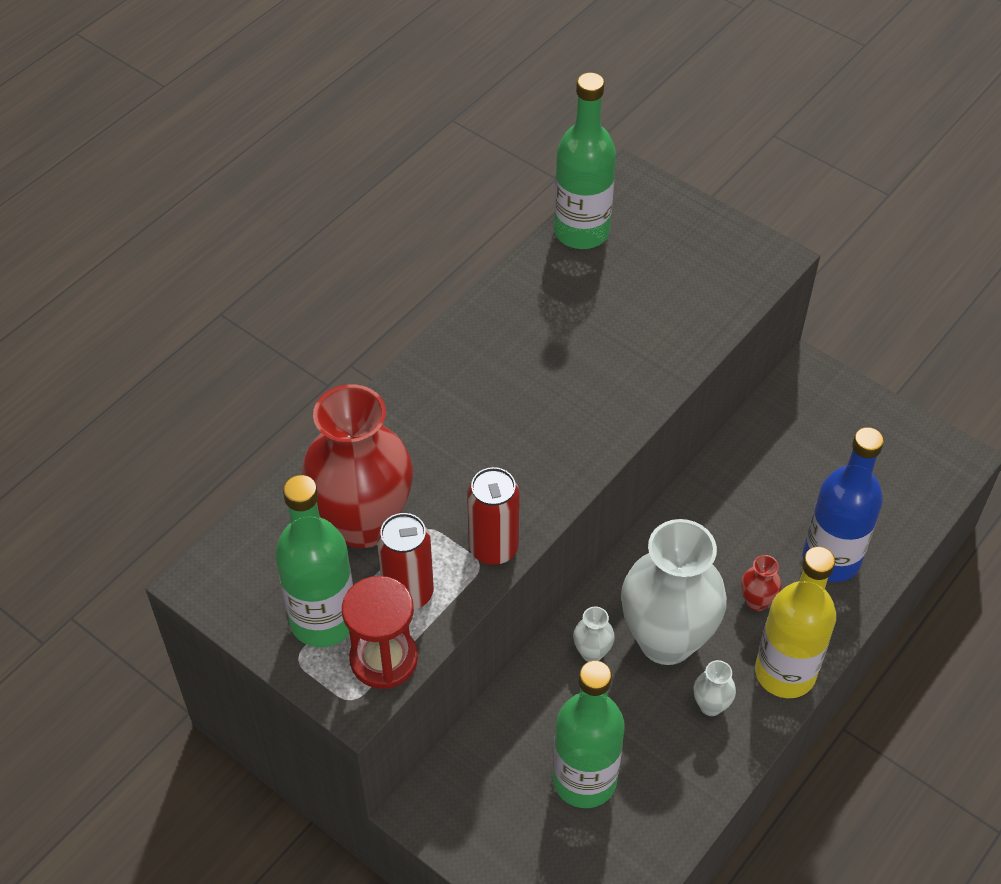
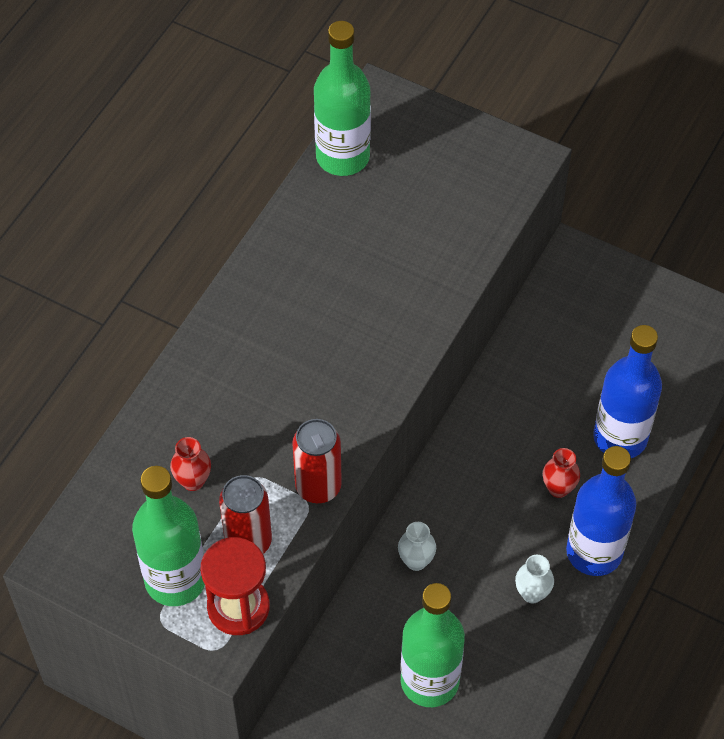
camera: 10 degrees left, 5 degrees up
red vase [301,384,413,548] -> red vase [170,437,211,491], size x0.40
white vase [621,519,727,665] -> none
yellow bottle [755,547,836,698] -> blue bottle [566,446,636,576]

